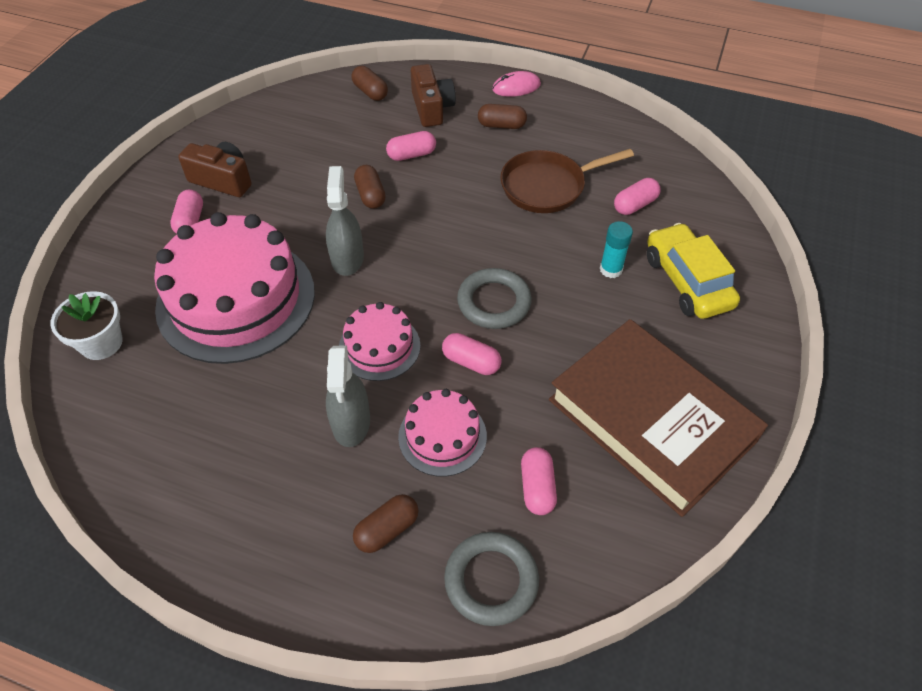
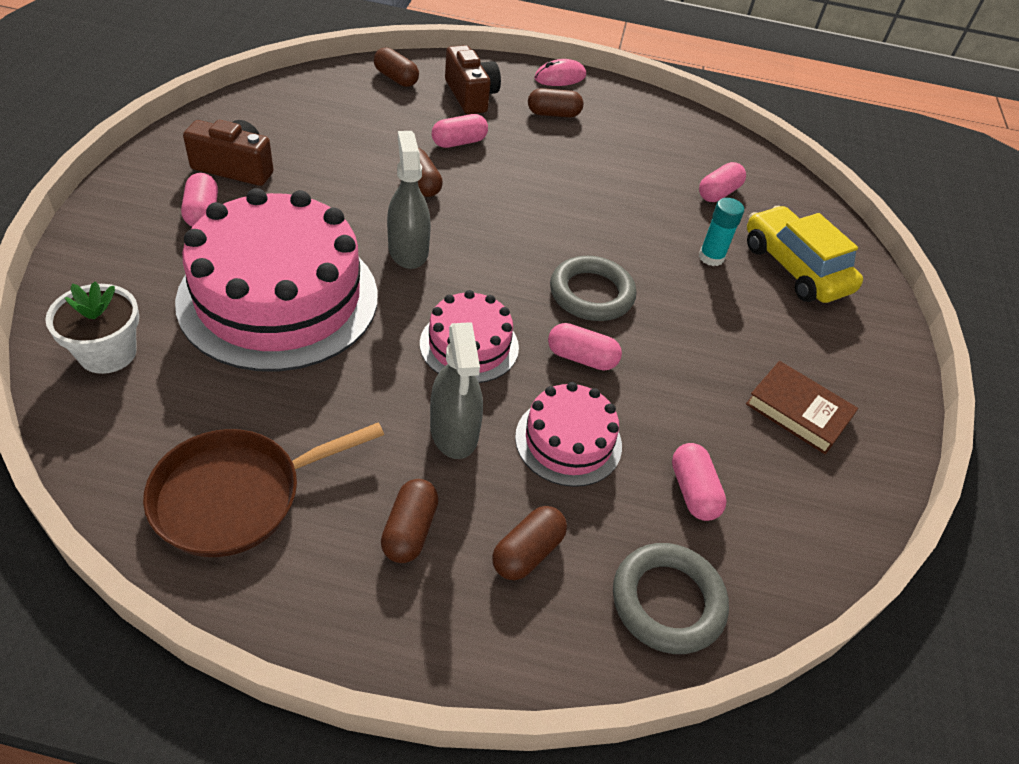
camera: 15 degrees left, 5 degrees down
brown pan [500,149,634,213] -> brown pan moved to [143,422,384,557]
brown book [549,319,768,517] -> brown book [746,361,858,454], size x0.45
none -> brown capsule [381,479,439,563]

